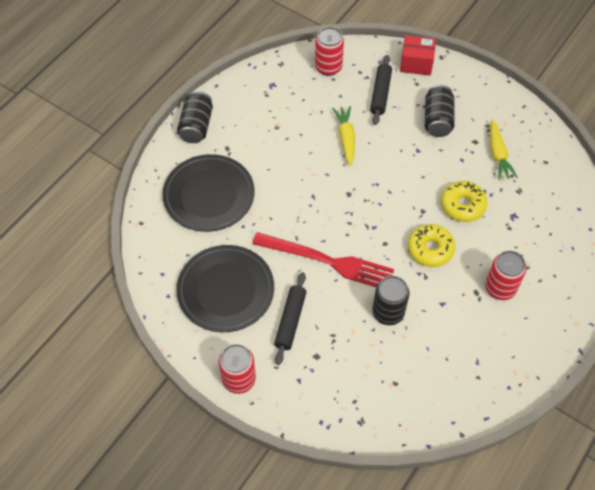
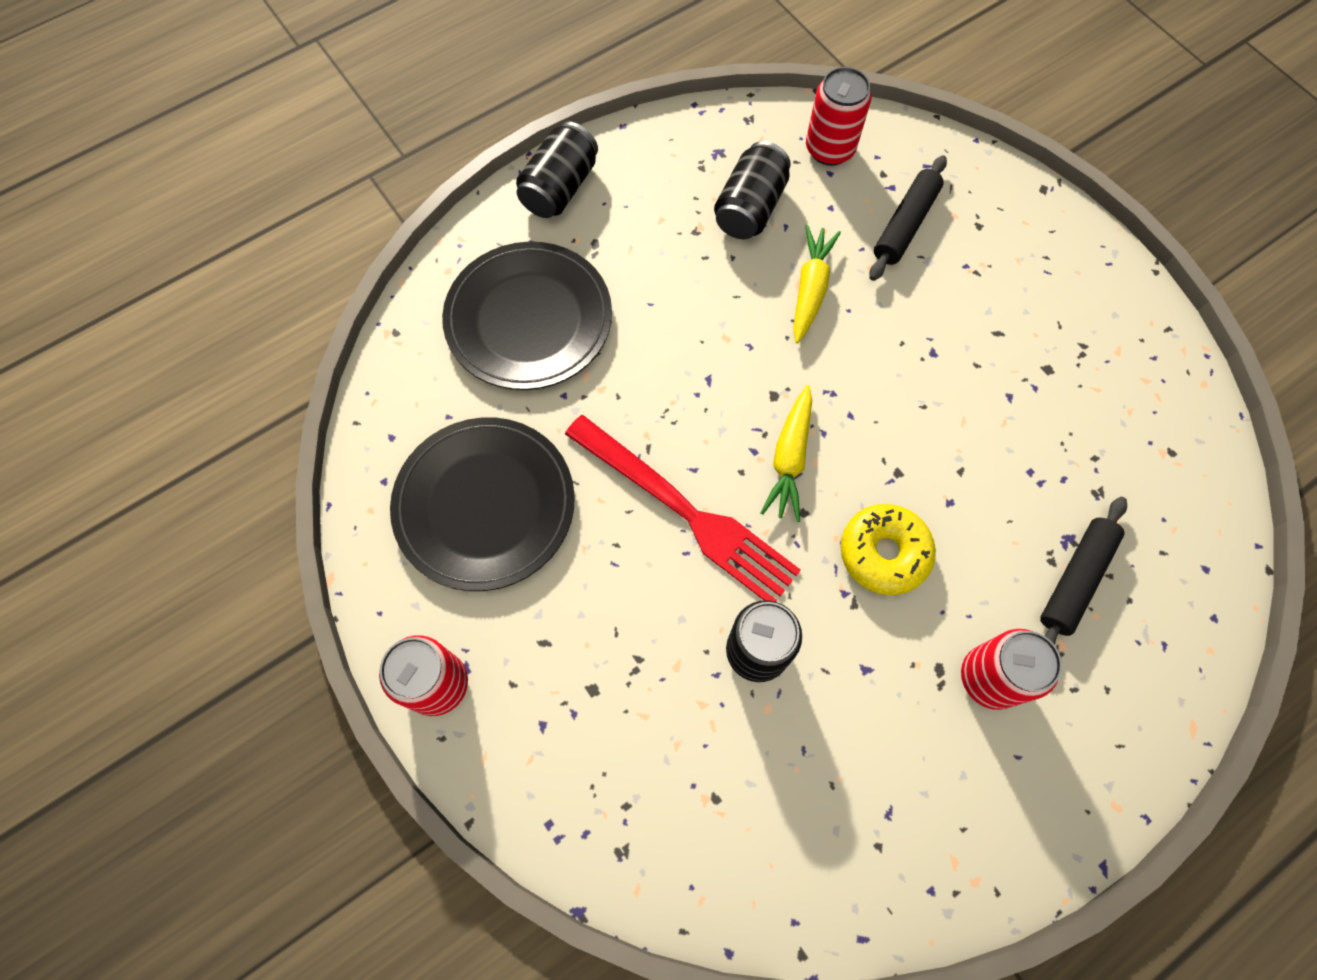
camera: 20 degrees right, 10 degrees up
black rolling pin [274,272,307,365] -> black rolling pin moved to [1040,497,1127,645]
red box [400,35,436,76] -> none
black can [425,85,454,137] -> black can moved to [714,141,791,239]
yellow donut [441,181,487,222] -> none
yellow carrot [490,119,518,180] -> yellow carrot moved to [760,385,812,522]

